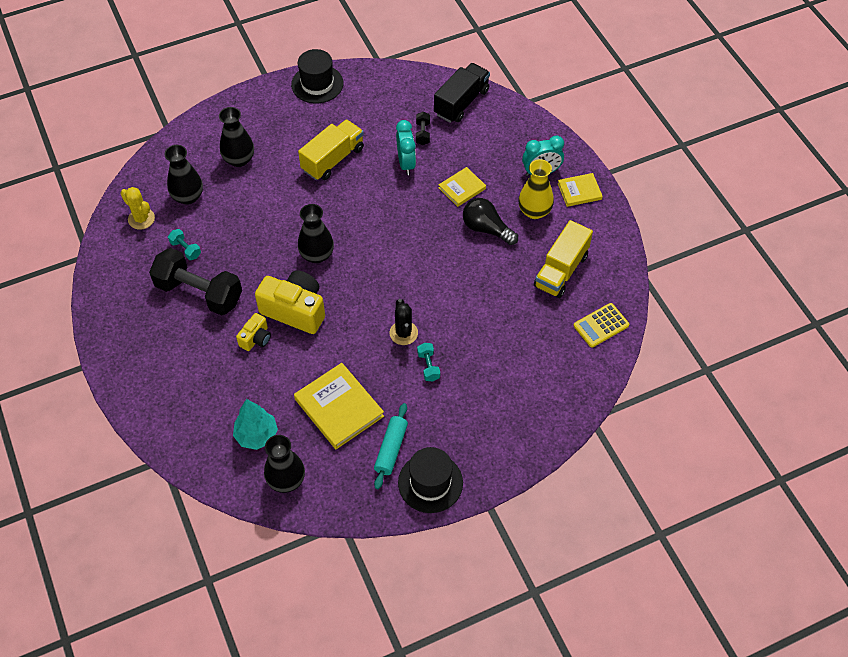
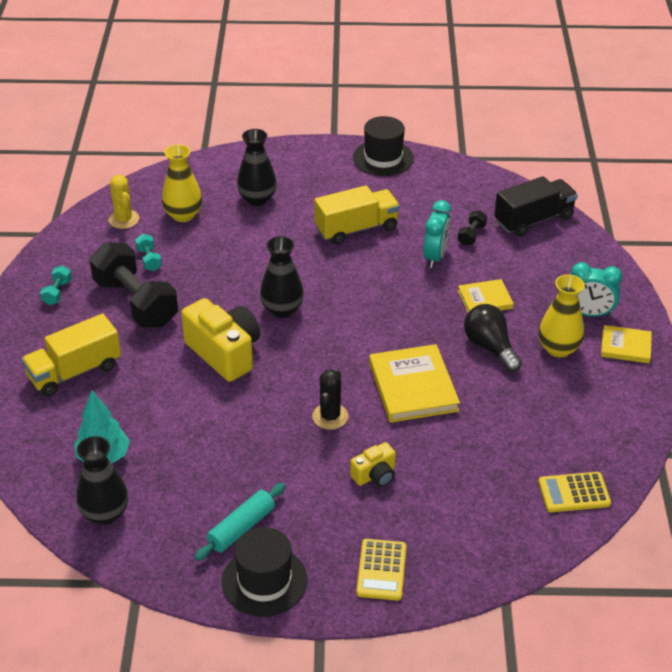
camera: 25 degrees right, 15 degrees down
black vase [164,145,203,205] -> yellow vase [162,144,202,222]
yellow camera [236,313,271,351] -> yellow camera moved to [350,442,396,487]
yellow book [294,363,384,449] -> yellow book moved to [369,344,460,423]
turquoise dumbbell [417,343,440,381] -> turquoise dumbbell moved to [40,265,72,305]
yellow truck [534,220,593,298] -> yellow truck moved to [22,313,121,397]
none -> yellow calculator [356,539,407,601]

